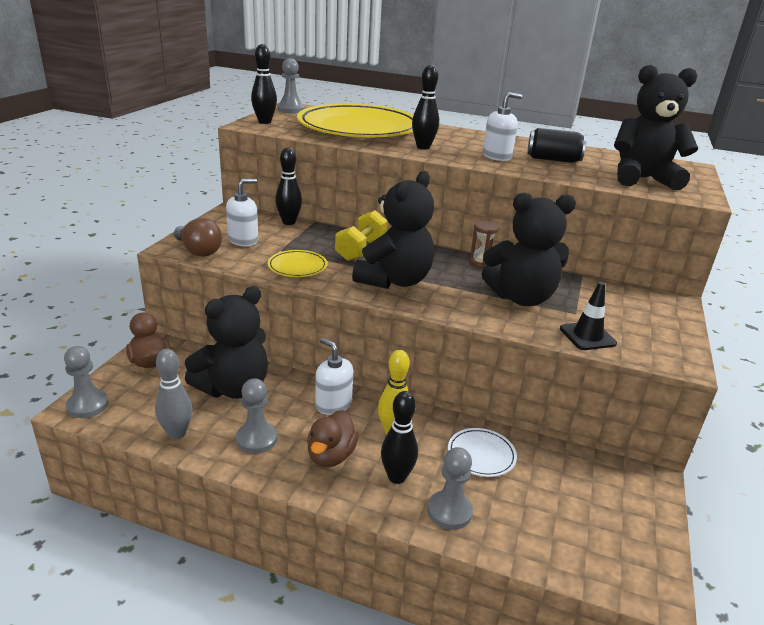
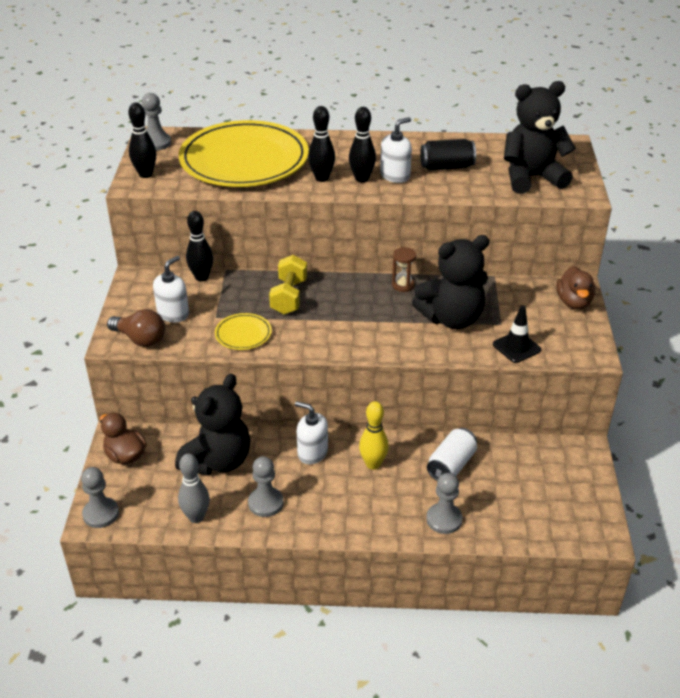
camera: 15 degrees left, 10 degrees up
brown duck [307,410,359,467] -> brown duck moved to [556,266,595,309]
black teddy bear [352,171,434,289] -> none
black bowling pin [381,391,418,484] -> black bowling pin moved to [349,107,376,183]
white plate [448,428,517,477] -> white can [427,428,477,481]

